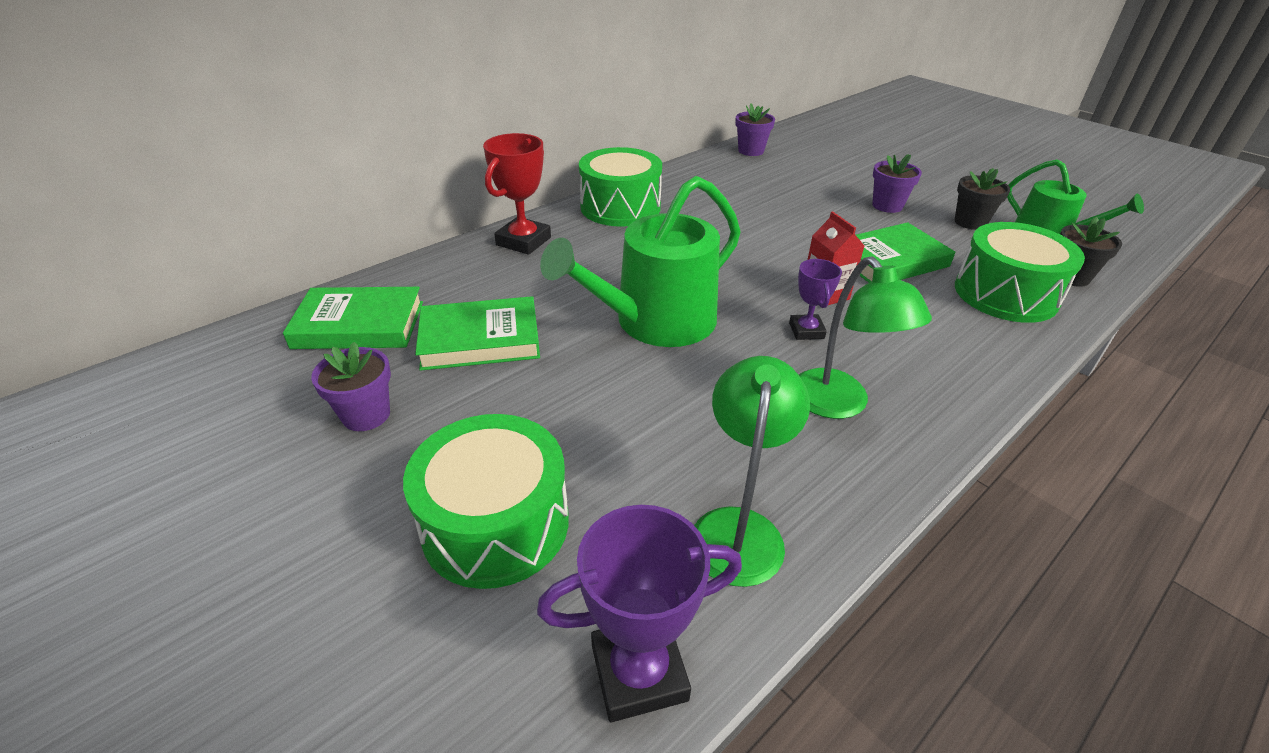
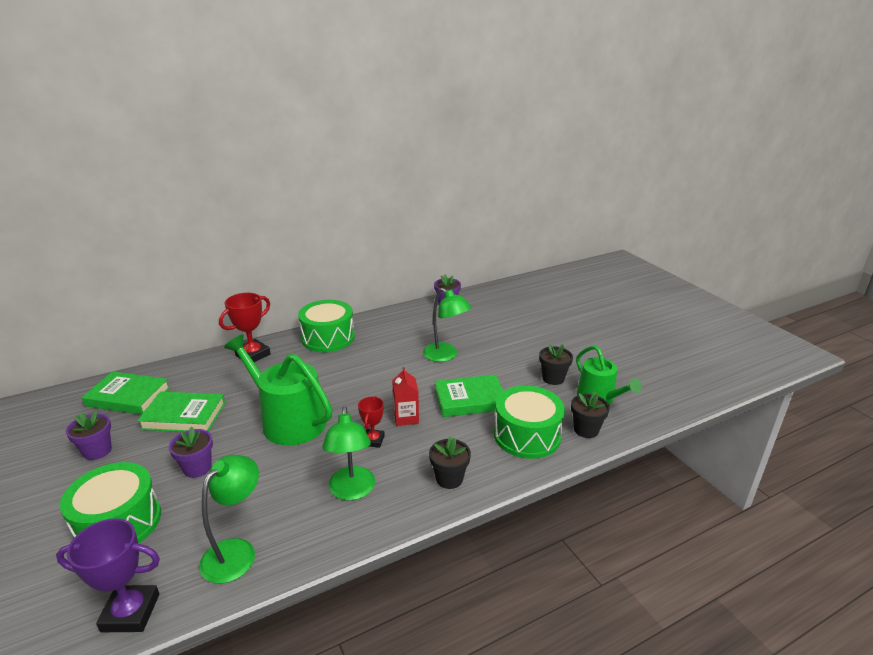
camera: 15 degrees right, 10 degrees down
green watering can [540,176,741,347] -> green watering can turned 60 degrees clockwise [224,334,332,446]
purple trophy [789,259,842,340] -> red trophy [358,396,385,448]
purple flower pot [872,154,922,213] -> purple flower pot moved to [169,427,213,478]
none -> green lamp [423,288,471,362]
none -> black flower pot [429,436,471,489]

